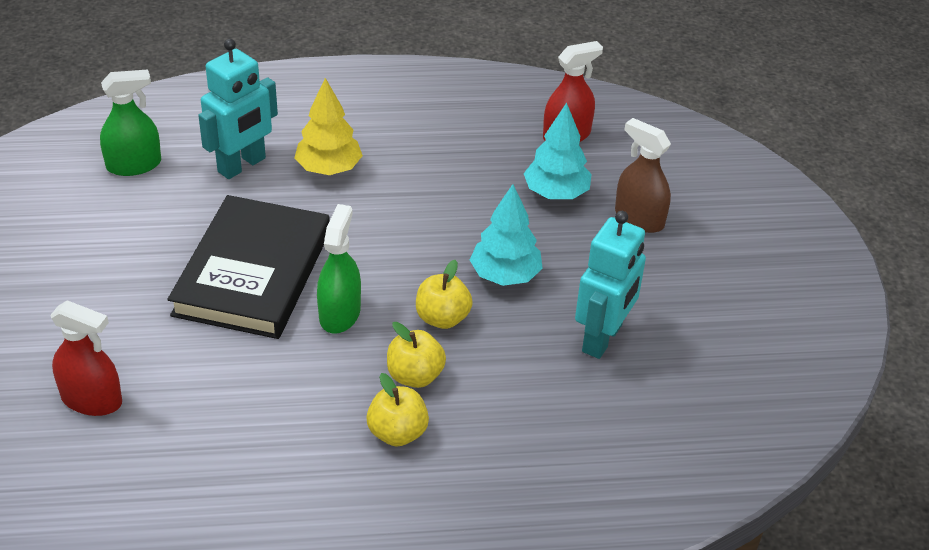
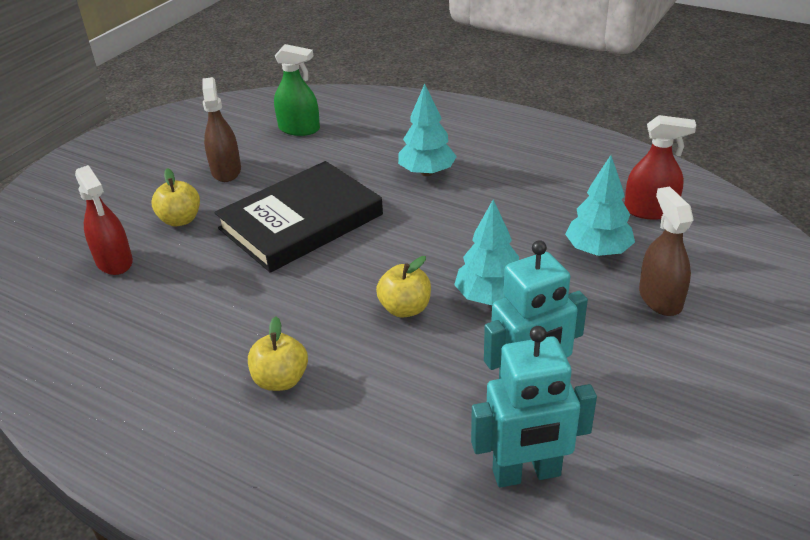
camera: 40 degrees right, 5 degrees down
turquoise robot [198,39,278,179] -> turquoise robot moved to [471,326,597,488]
yellow tree [294,78,363,175] -> turquoise tree [398,84,457,176]
green spray bottle [317,204,361,334] -> none
yellow apple [387,322,446,388] -> yellow apple moved to [152,168,200,226]
none -> brown spray bottle [202,77,241,182]

